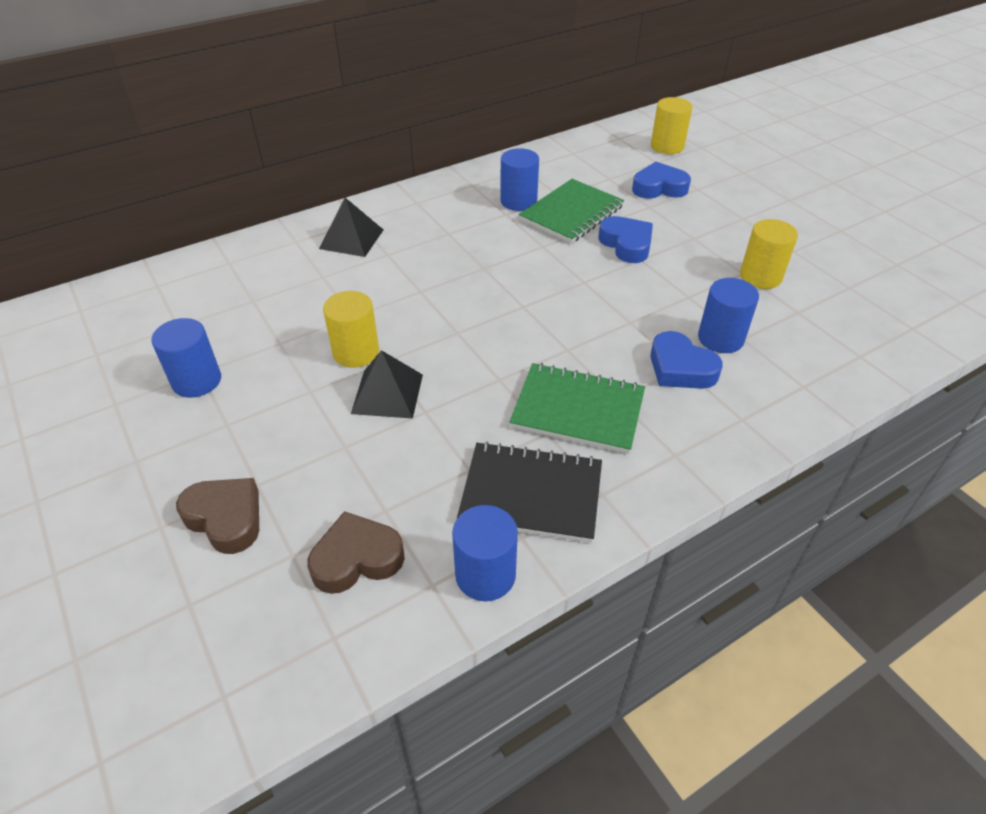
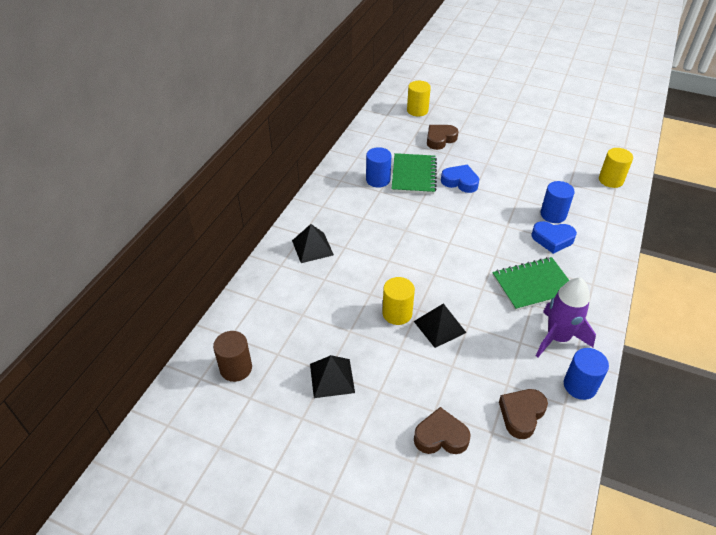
camera: 35 degrees left, 0 degrees up
blue cylinder [151,318,221,398] -> black pyramid [310,355,355,398]
black notebook [457,442,602,543] -> purple rocket [536,278,596,357]
blue heart [632,162,691,199] -> brown heart [427,125,458,150]
yellow cylinder [740,219,798,289] -> yellow cylinder moved to [599,148,633,188]
none -> brown cylinder [213,331,252,382]

